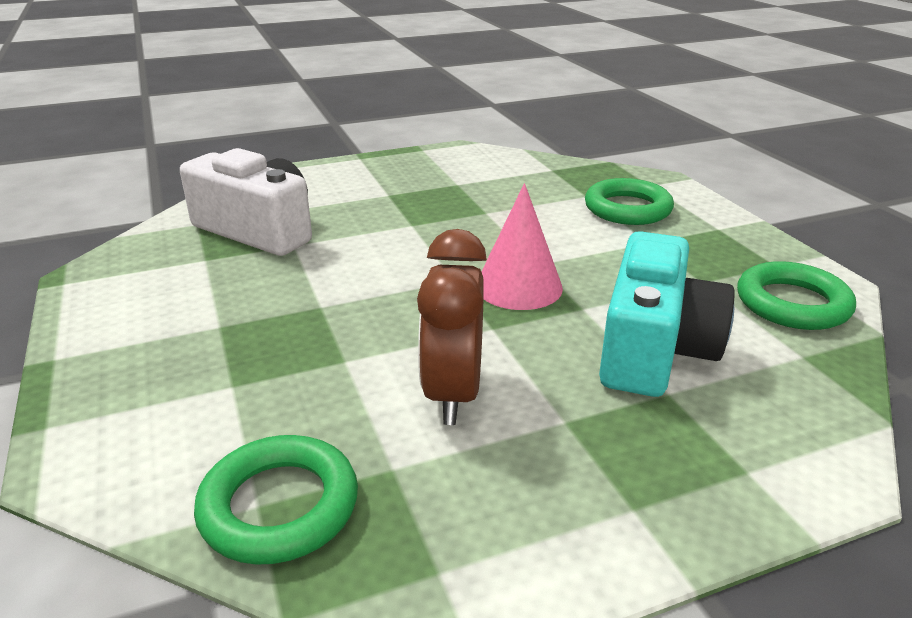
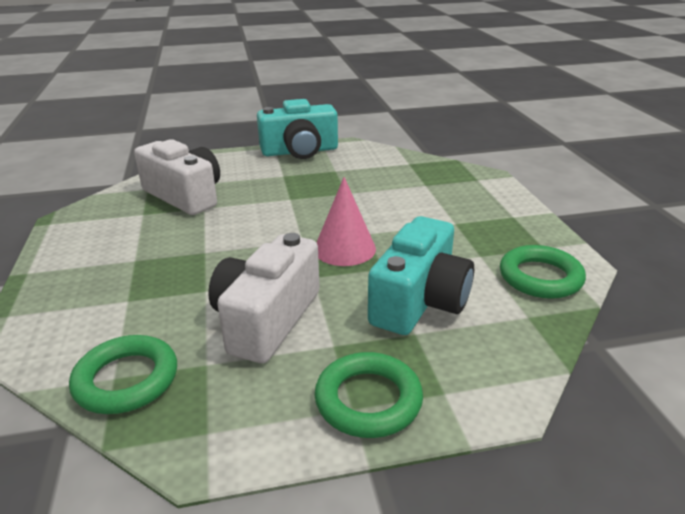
camera: 10 degrees right, 0 degrees up
brown clock [417,229,487,425] -> white camera [208,233,320,363]
green ring [585,178,674,225] -> green ring moved to [314,352,423,438]
none -> turquoise camera [257,99,338,159]

